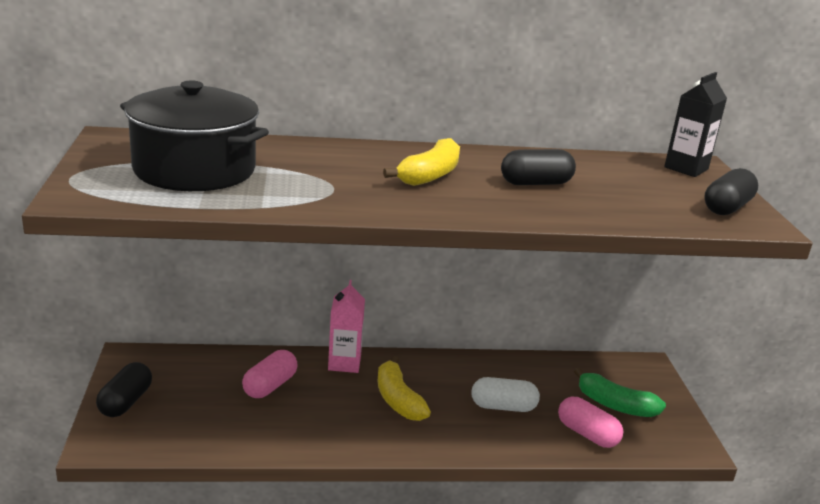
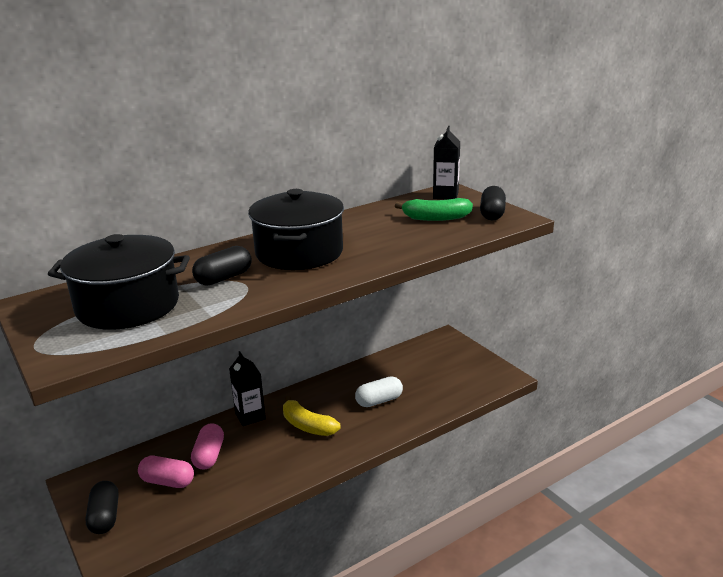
camera: 25 degrees left, 0 degrees up
pink carton [328,280,365,373] -> black carton [229,351,266,426]
yellow banana [383,138,460,186] -> black pot [248,189,344,270]
black capsule [501,149,576,185] -> black capsule moved to [192,246,252,286]
pink capsule [558,397,624,448] -> pink capsule moved to [138,456,194,488]
green banana [574,368,666,417] -> green banana moved to [395,198,473,221]

